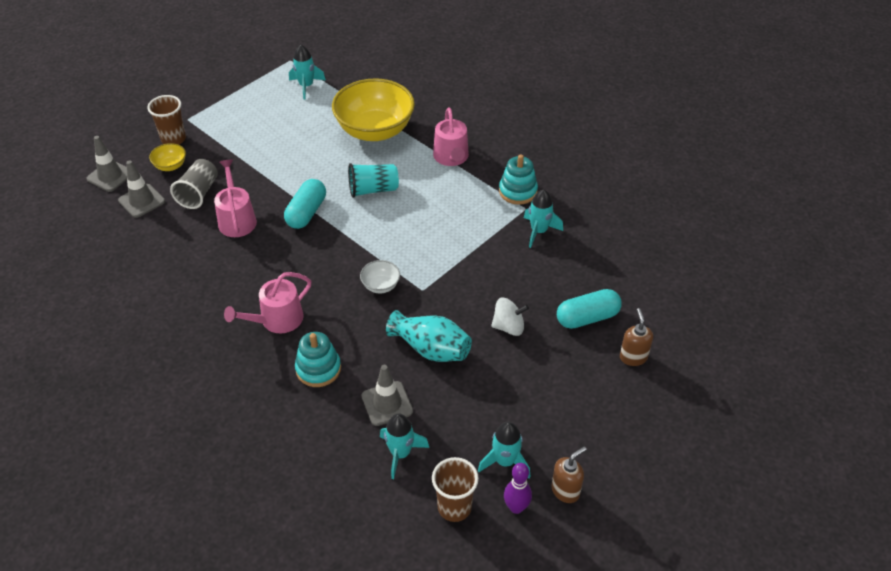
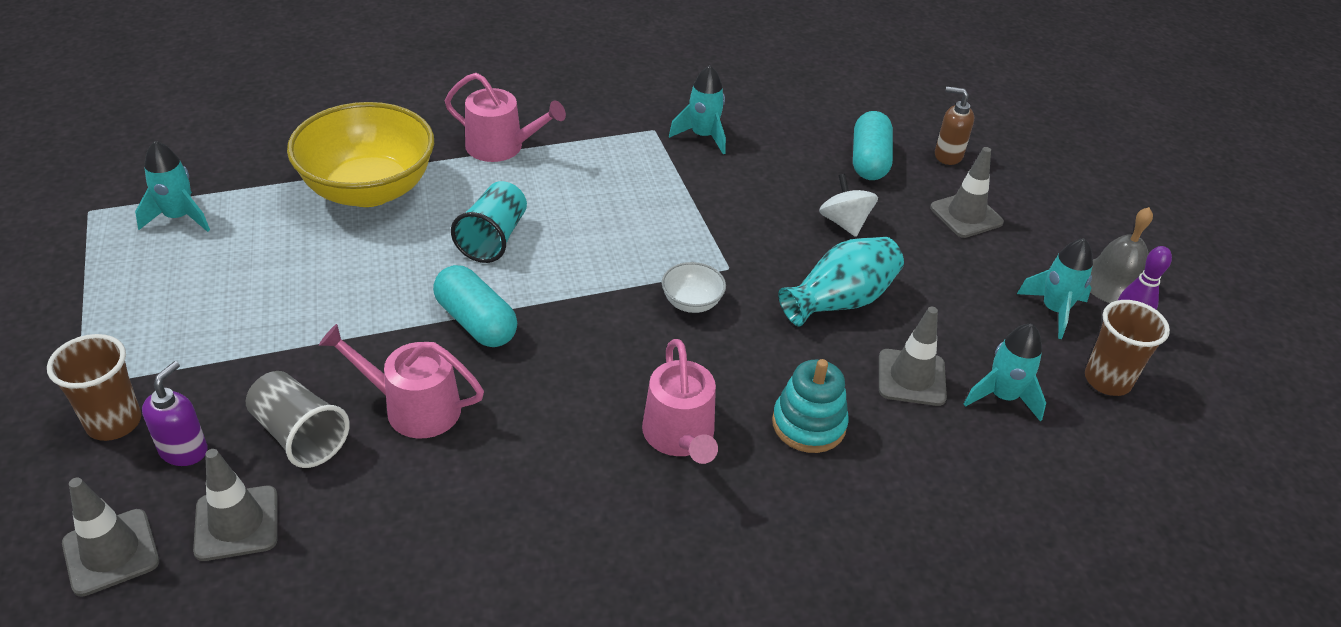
camera: 65 degrees left, 5 degrees down
yellow bowl [149,143,186,171] -> purple soap dispenser [142,361,208,466]
white spinning top [491,298,529,336] -> white spinning top turned 45 degrees counterclockwise [819,174,878,237]
turquoise stacking toy [499,155,538,205] -> none
brown soap dispenser [551,447,586,503] -> grey bell [1090,207,1153,303]
none -> grey traffic cone [930,147,1004,238]

